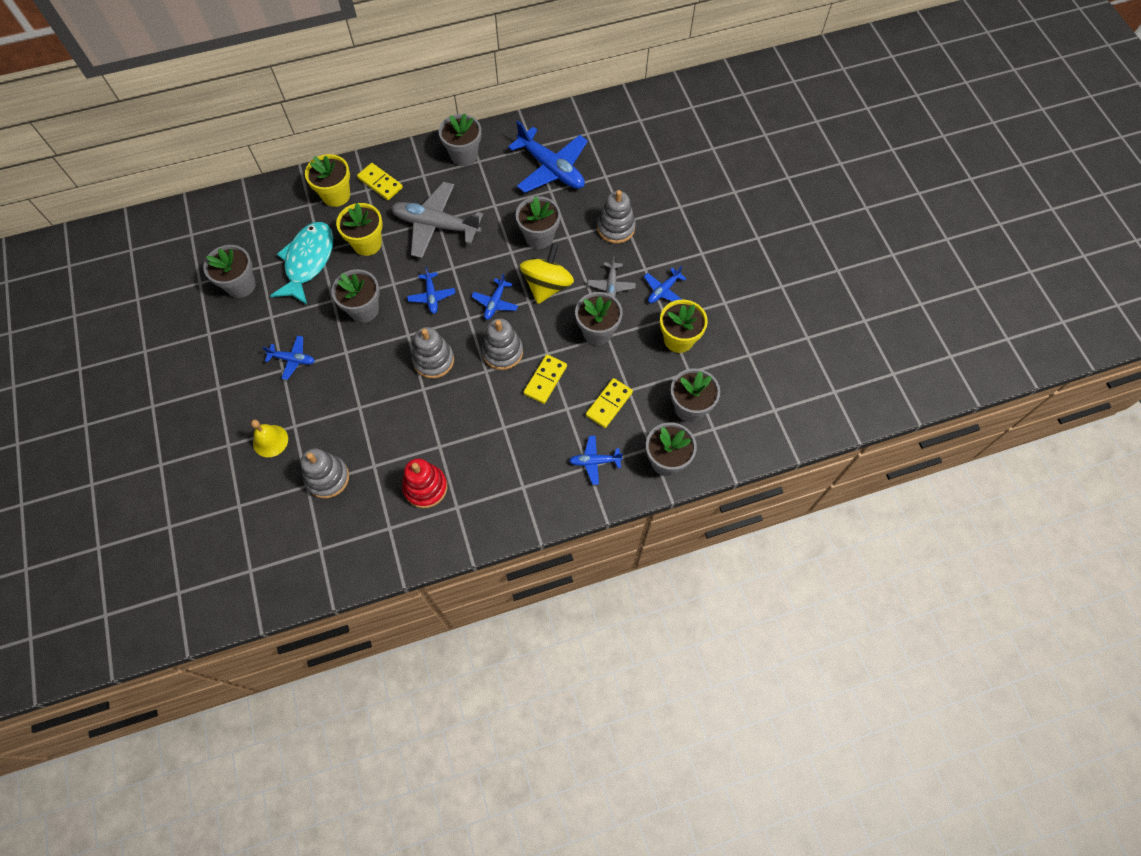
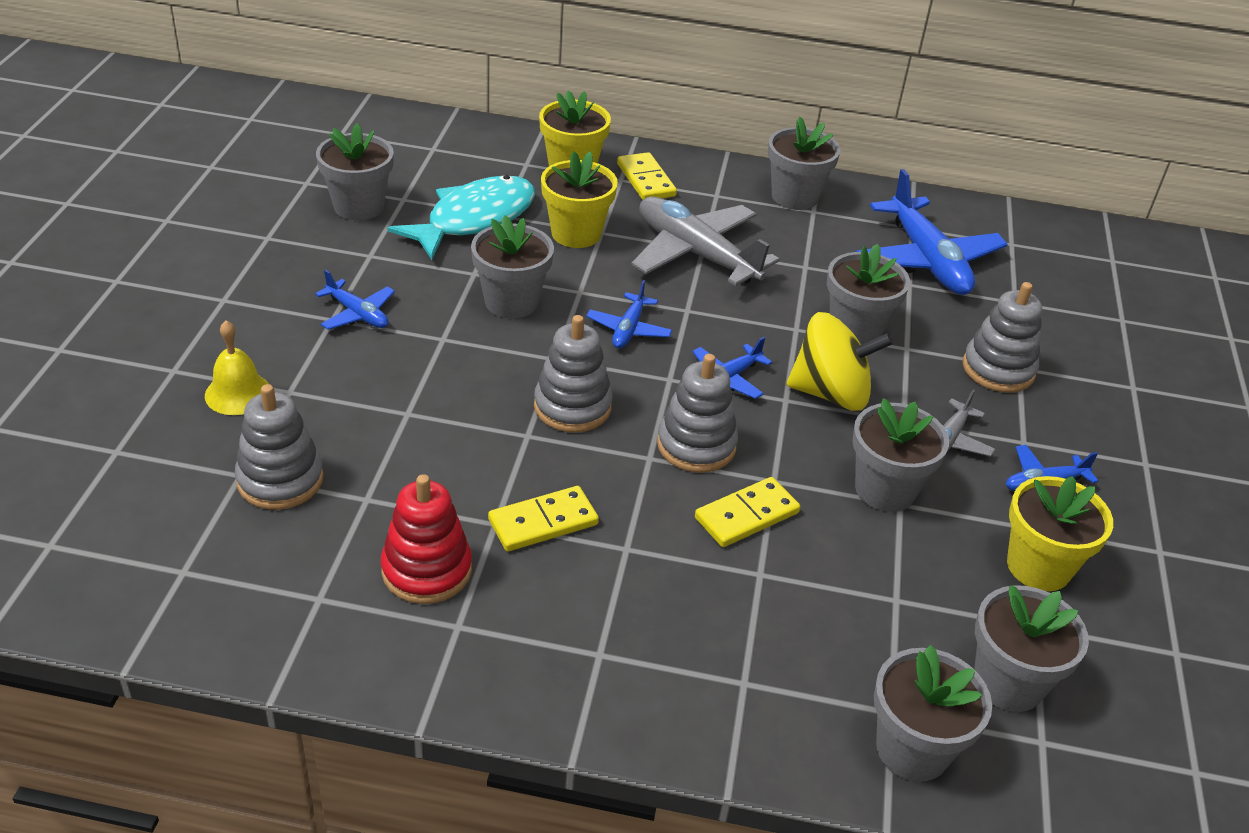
camera: 25 degrees right, 25 degrees down
yellow spinning top [520,243,574,304] -> yellow spinning top turned 45 degrees clockwise [787,312,893,411]
blue plane [569,436,623,485] -> none
yellow domino [586,378,633,428] -> yellow domino moved to [488,486,599,552]

